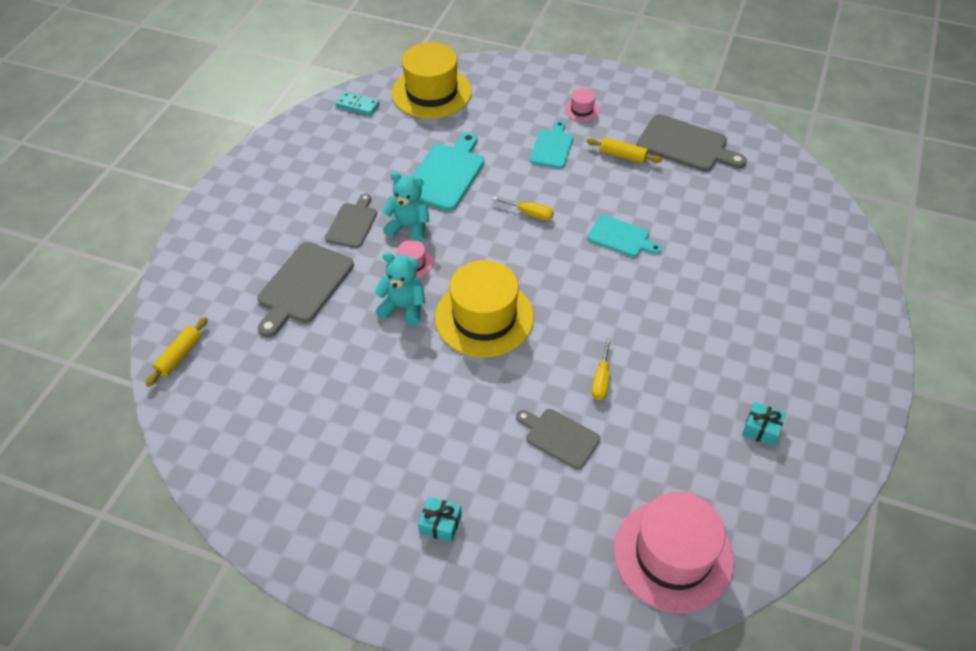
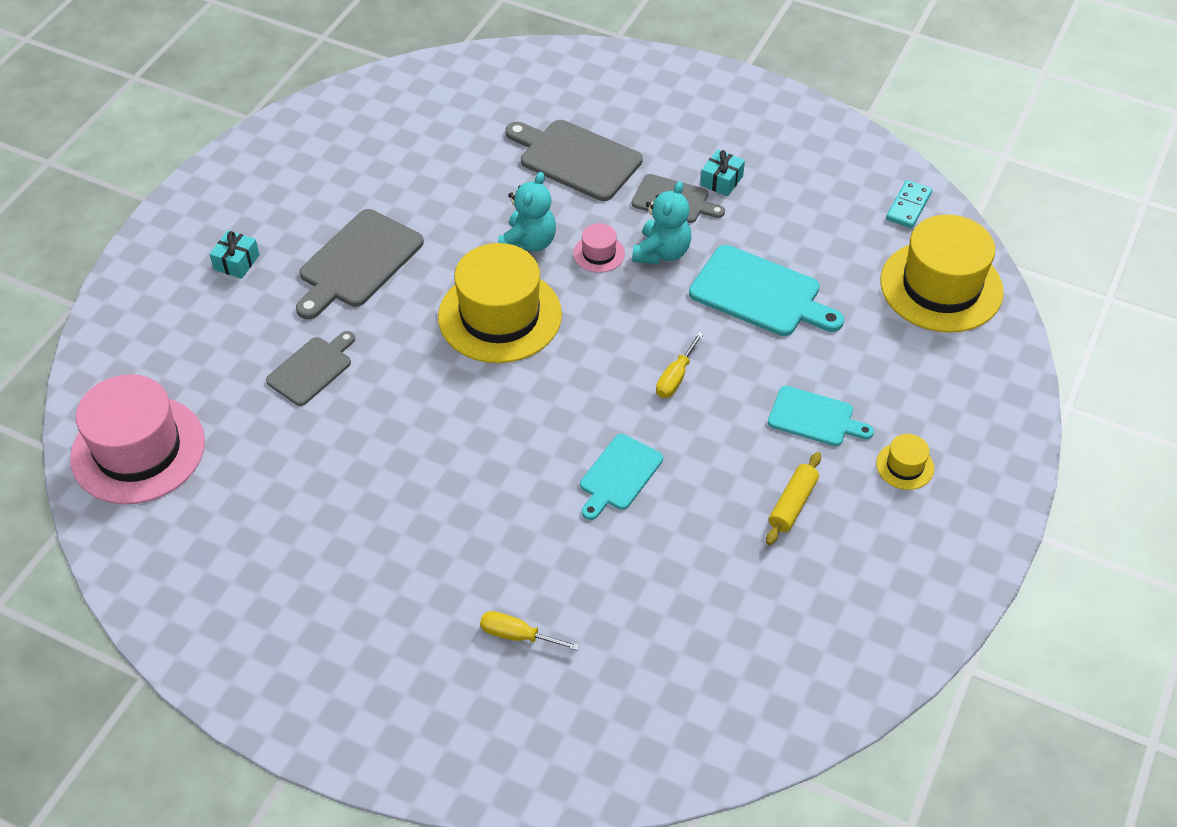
camera: 95 degrees right, 0 degrees up
yellow rolling pin [145,317,208,387] -> none
pink hat [564,88,600,121] -> yellow hat [876,434,934,490]
yellow screwdriver [592,338,611,400] -> yellow screwdriver moved to [480,611,580,651]
grey cutting board [636,114,747,172] -> grey cutting board moved to [296,209,424,319]
turquoise gift [742,402,786,447] -> turquoise gift moved to [700,149,745,196]

